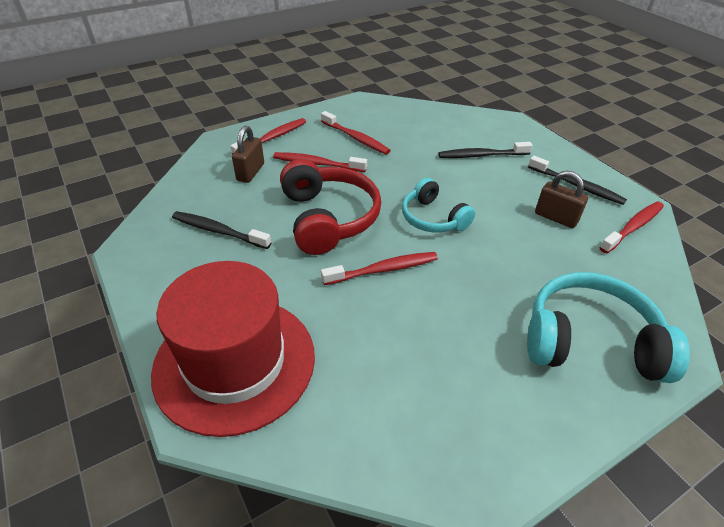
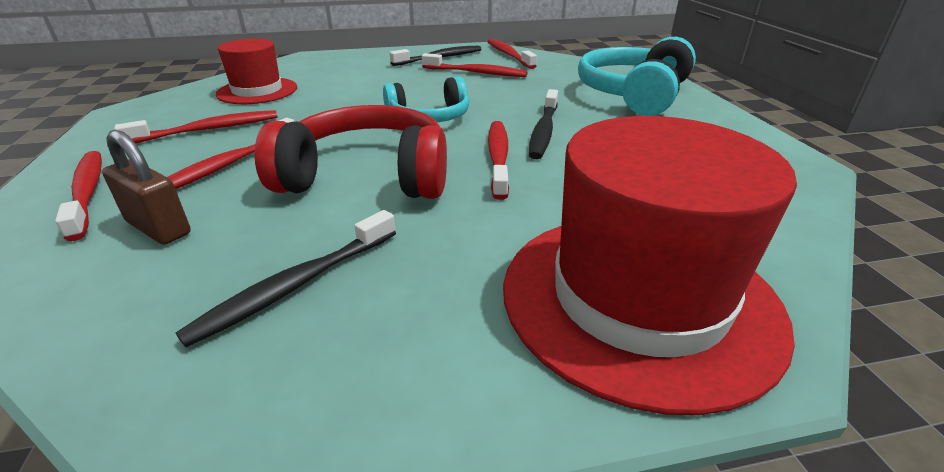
camera: 70 degrees left, 10 degrees down
black toothbrush [438,142,533,158] -> black toothbrush moved to [529,89,558,159]
brown padlock [535,171,588,228] -> red toothbrush [422,53,527,77]
none -> red hat [216,38,297,104]

